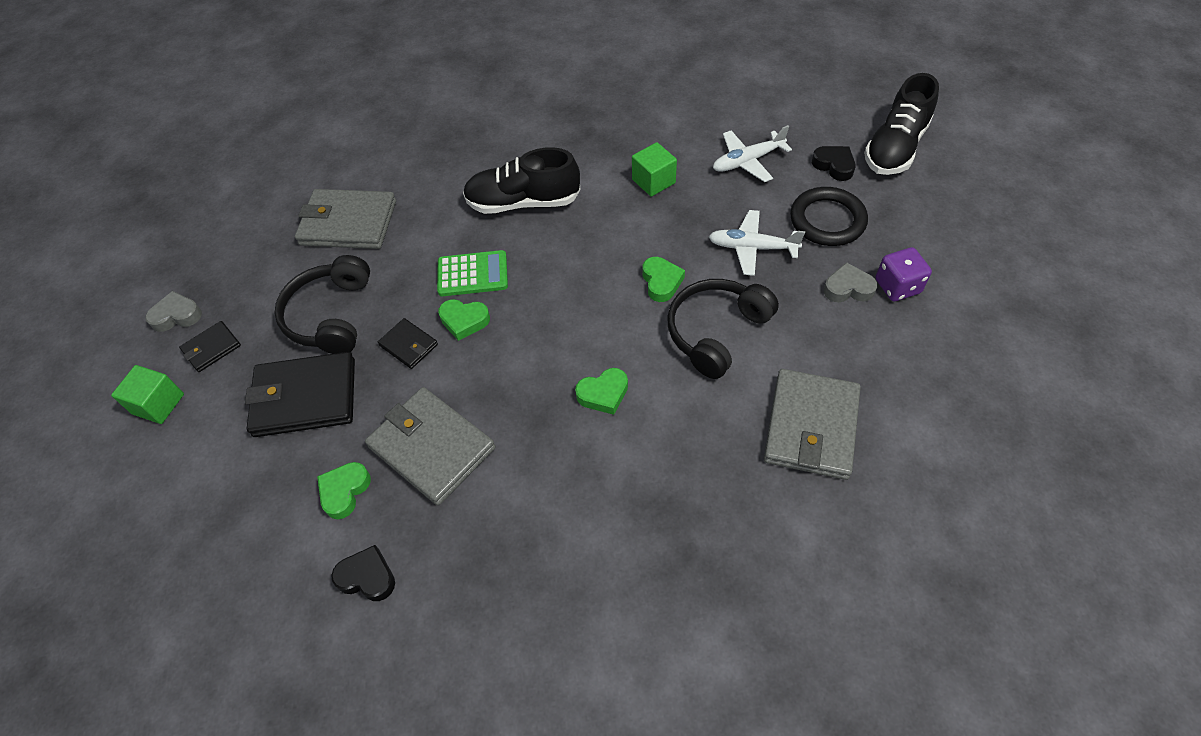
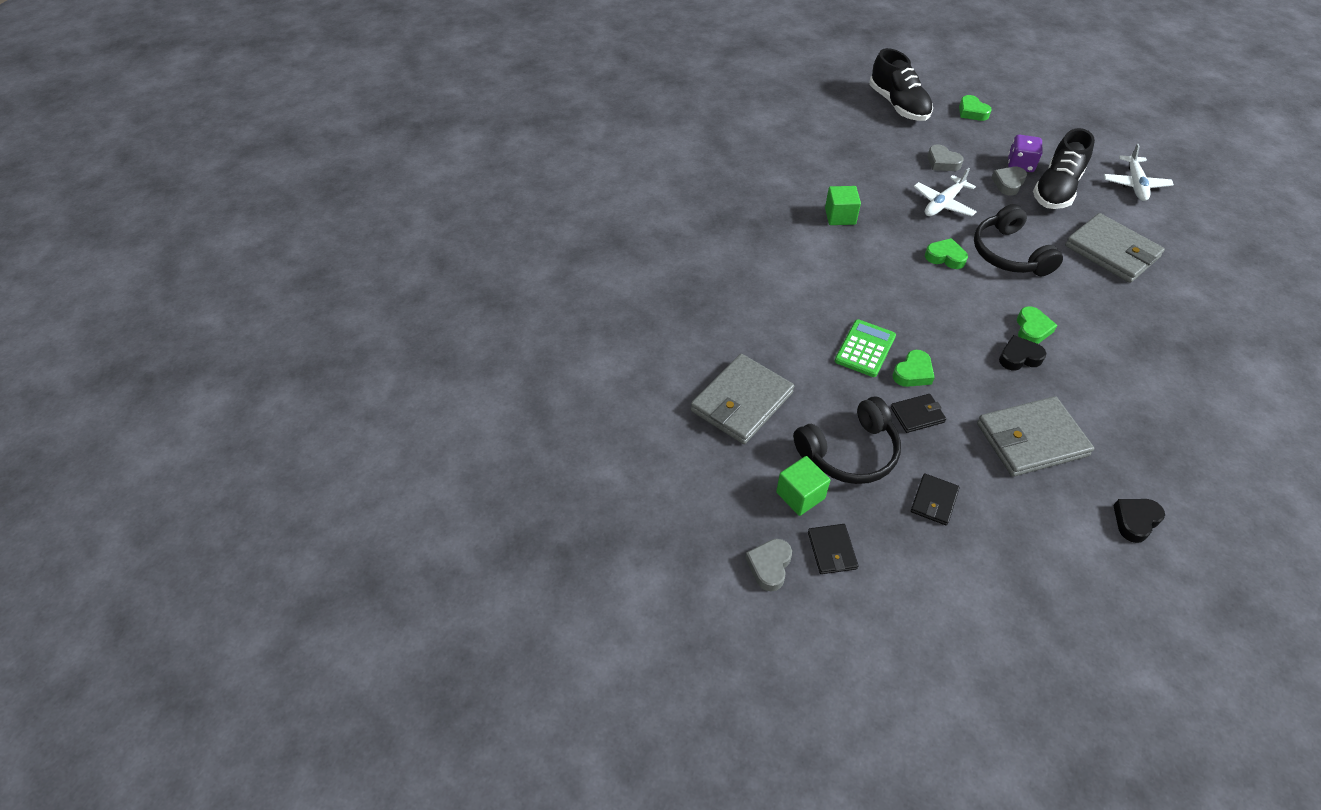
camera: 60 degrees left, 5 degrees down
green cube [111,365,184,424] -> green cube moved to [776,456,830,516]
black wallet [245,352,355,437] -> black wallet [911,473,960,525], size x0.50
black headphones [274,255,370,354] -> black headphones turned 60 degrees counterclockwise [793,397,901,484]
green heart [317,462,371,519] -> green heart moved to [959,95,992,121]
black shoe [463,147,581,214] -> black shoe moved to [1033,128,1095,209]
white plane [713,125,792,182] -> white plane moved to [1104,144,1174,201]
black ring [790,187,868,246] -> grey heart [927,144,963,171]
black heart [812,146,856,181] -> black heart moved to [999,335,1046,370]

